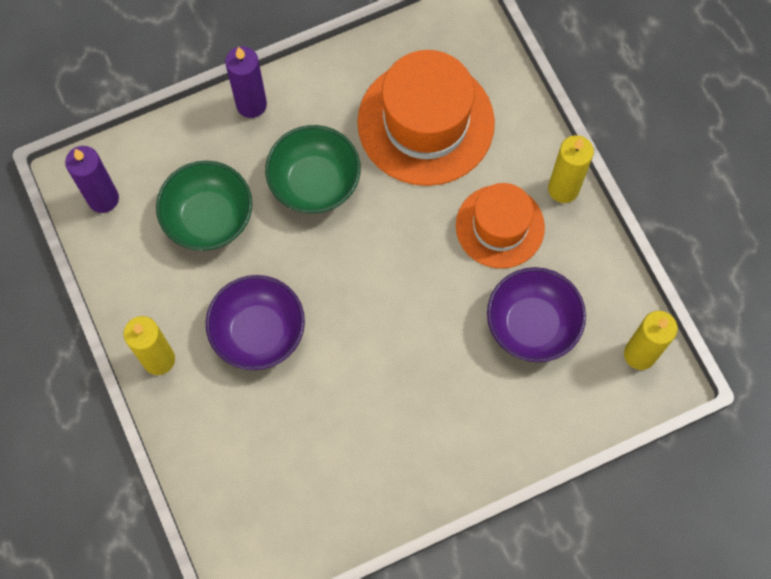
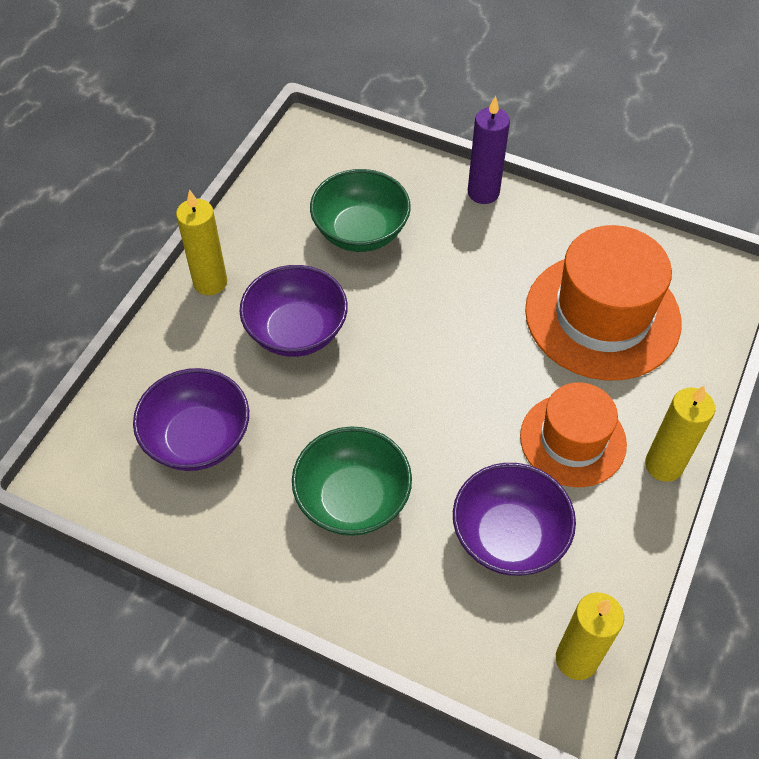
camera: 50 degrees right, 15 degrees down
purple candle [65,146,119,213] -> none
green bowl [265,125,361,213] -> green bowl moved to [292,426,412,536]
none -> purple bowl [133,368,249,471]

